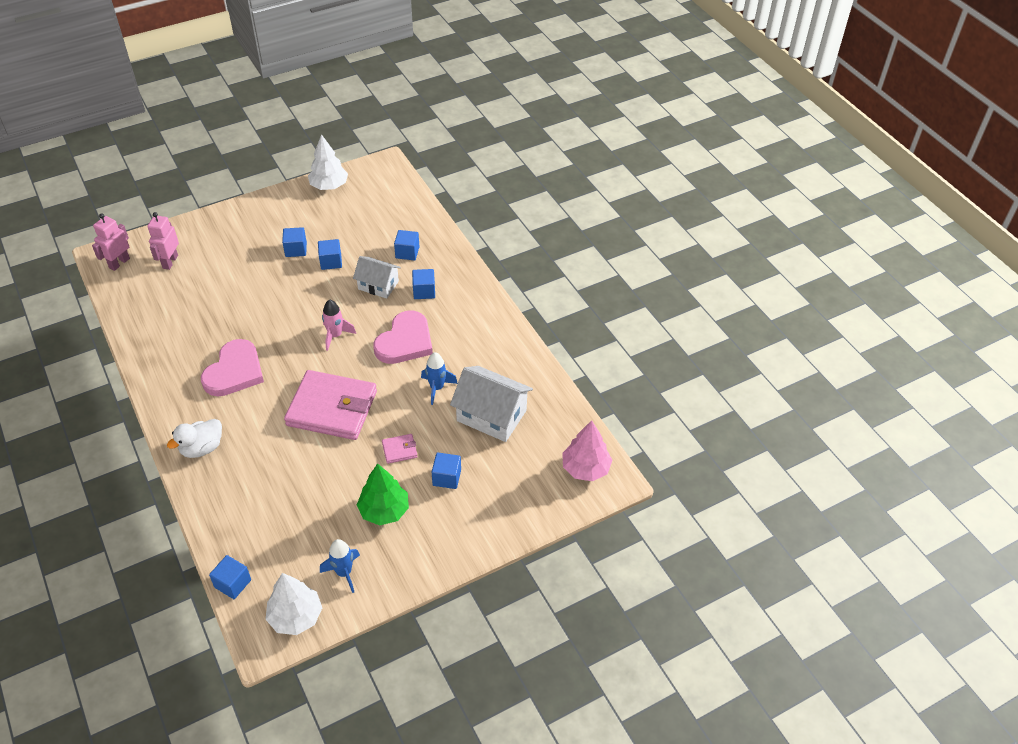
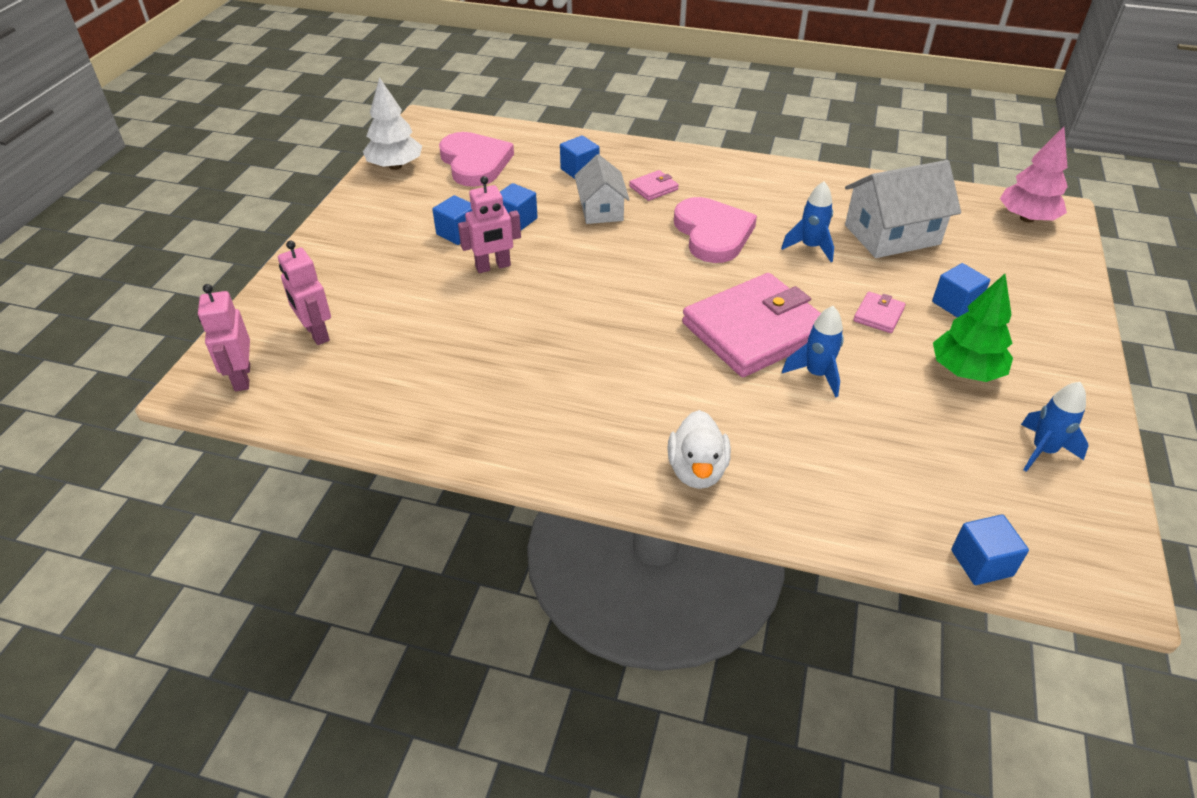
camera: 45 degrees left, 5 degrees down
pink heart [201,339,264,396] -> pink heart moved to [439,132,514,187]
white tree [266,573,322,635] -> none
pink rocket [322,299,356,351] -> none
white house [353,256,401,299] -> white house turned 75 degrees counterclockwise [575,154,630,224]
blue cube [412,269,435,299] -> pink wallet [629,170,679,201]
none -> pink robot [458,176,521,273]
none -> blue rocket [782,306,844,397]

